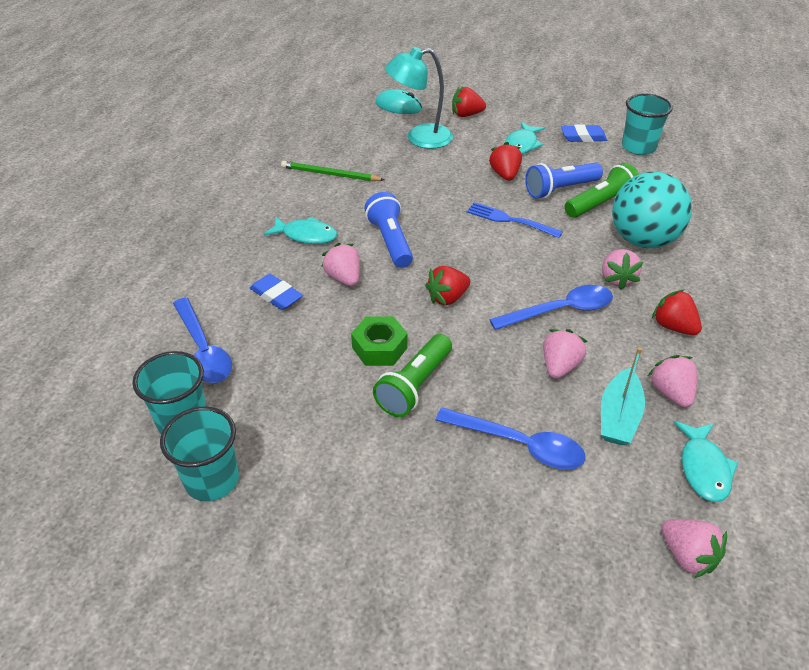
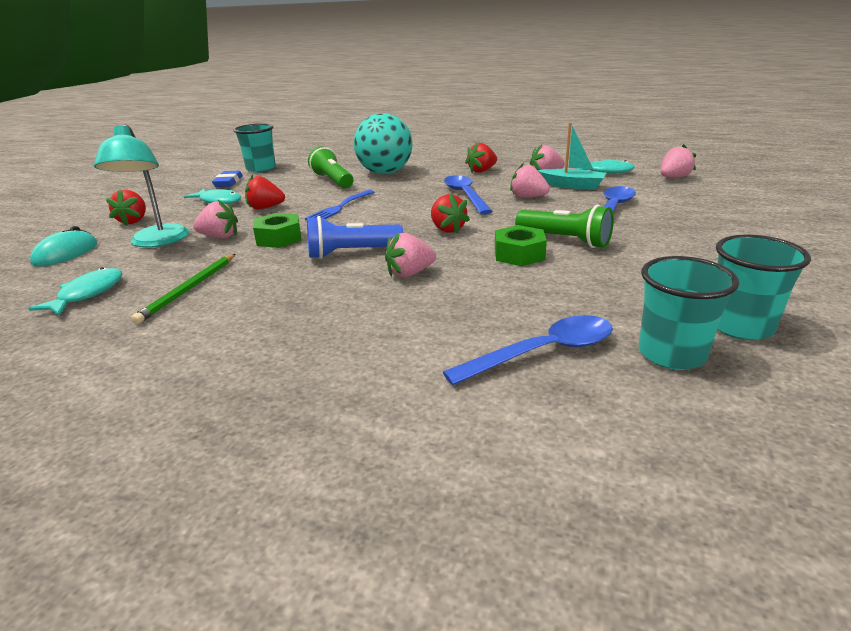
camera: 85 degrees left, 15 degrees down
blue eraser [250,274,303,310] -> none
turquoise fish [264,216,337,244] -> turquoise fish moved to [28,267,122,316]
blue flashlight [525,163,603,199] -> none
pink strawberry [602,249,643,290] -> pink strawberry moved to [193,200,238,238]
none -> green nut [253,213,301,248]

